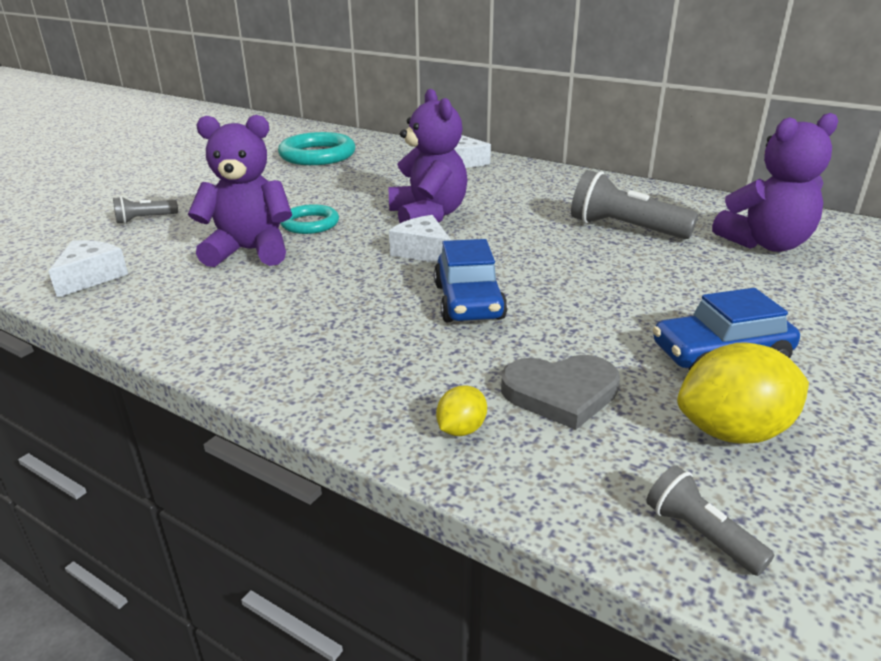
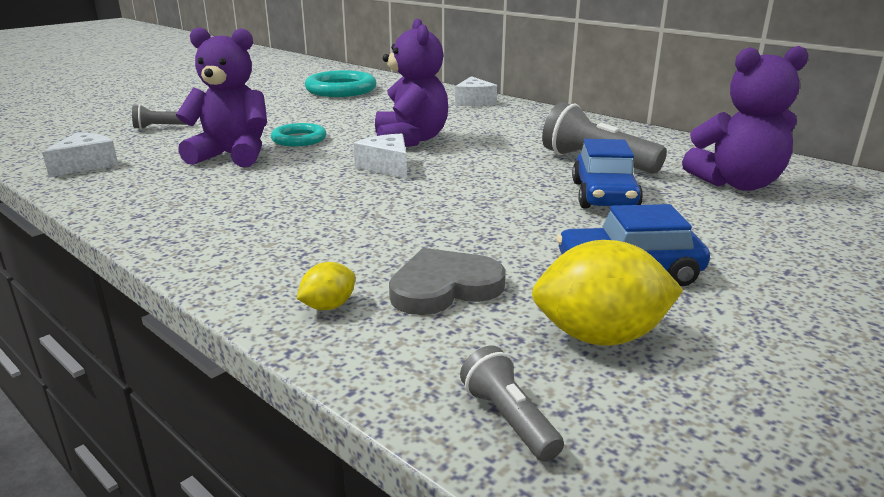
camera: 10 degrees right, 5 degrees down
blue car [434,239,507,322] -> blue car moved to [572,139,643,209]
grey heart [501,355,620,430] -> grey heart turned 150 degrees clockwise [389,248,506,315]

